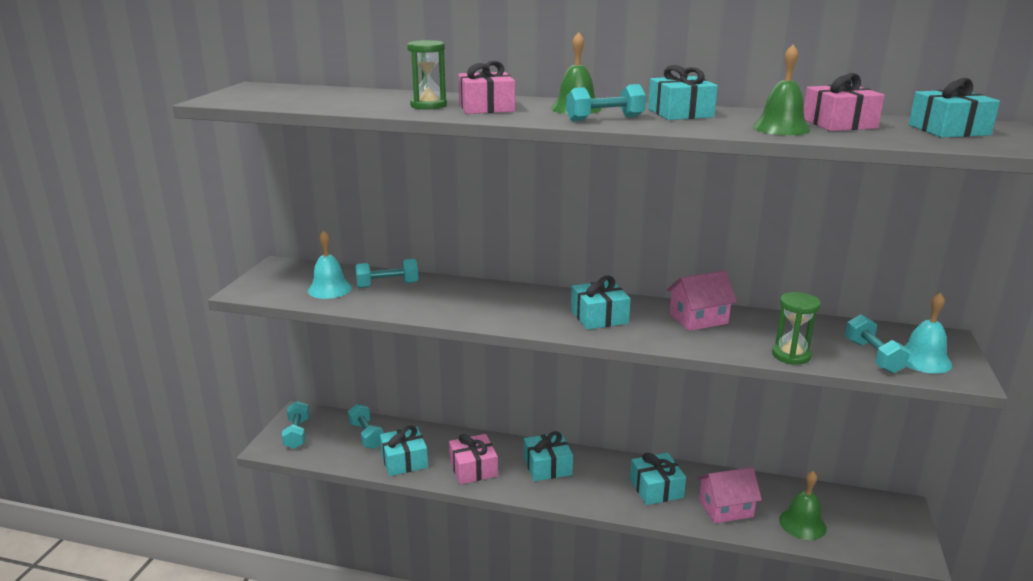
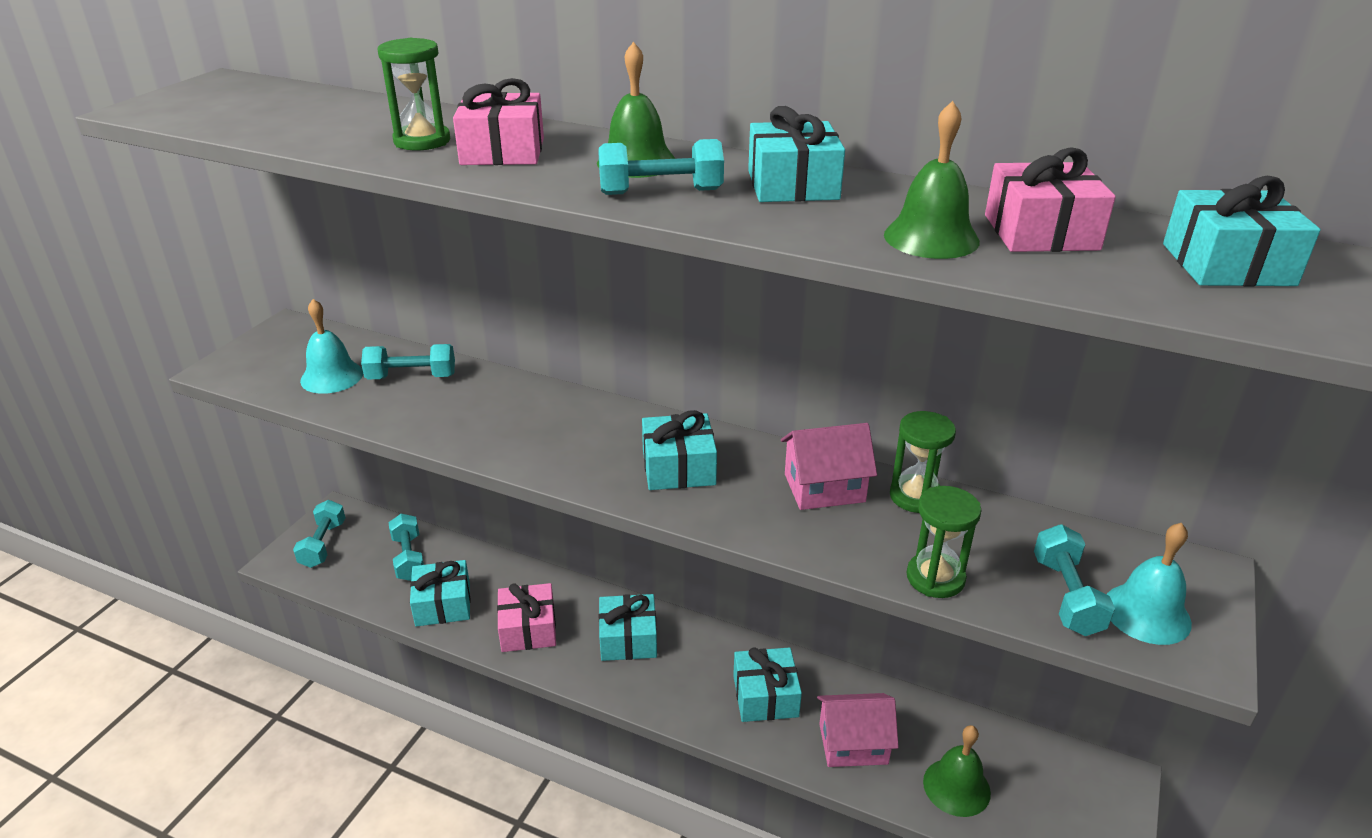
camera: 10 degrees right, 10 degrees up
none -> green hourglass [890,411,956,513]

